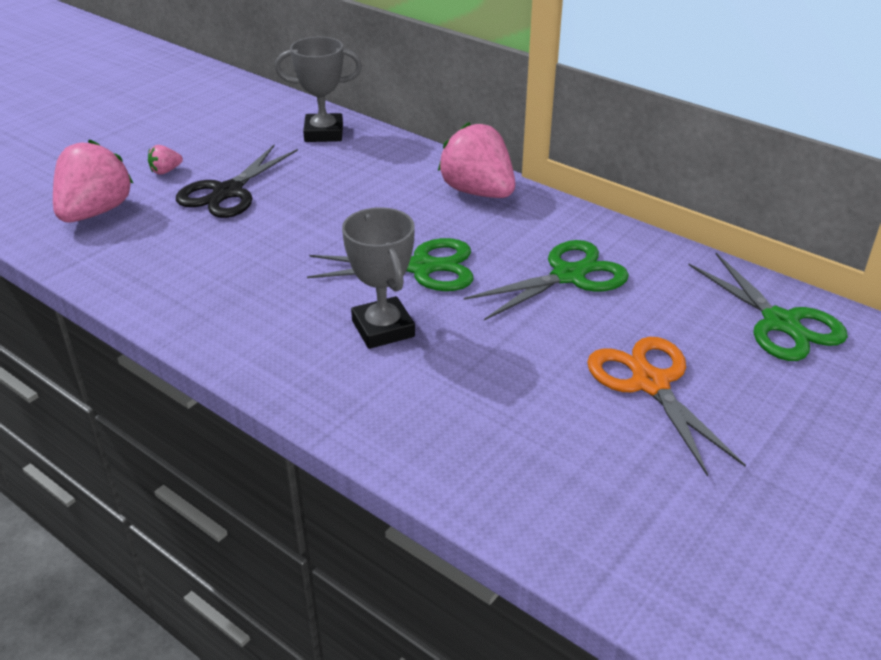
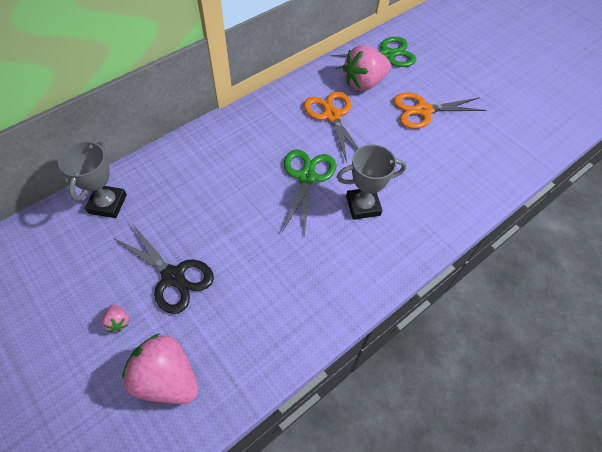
camera: 80 degrees left, 20 degrees up
pink strawberry [438,122,515,198] -> pink strawberry moved to [343,45,391,91]
green scissors [464,240,629,320] -> orange scissors [304,91,359,162]

